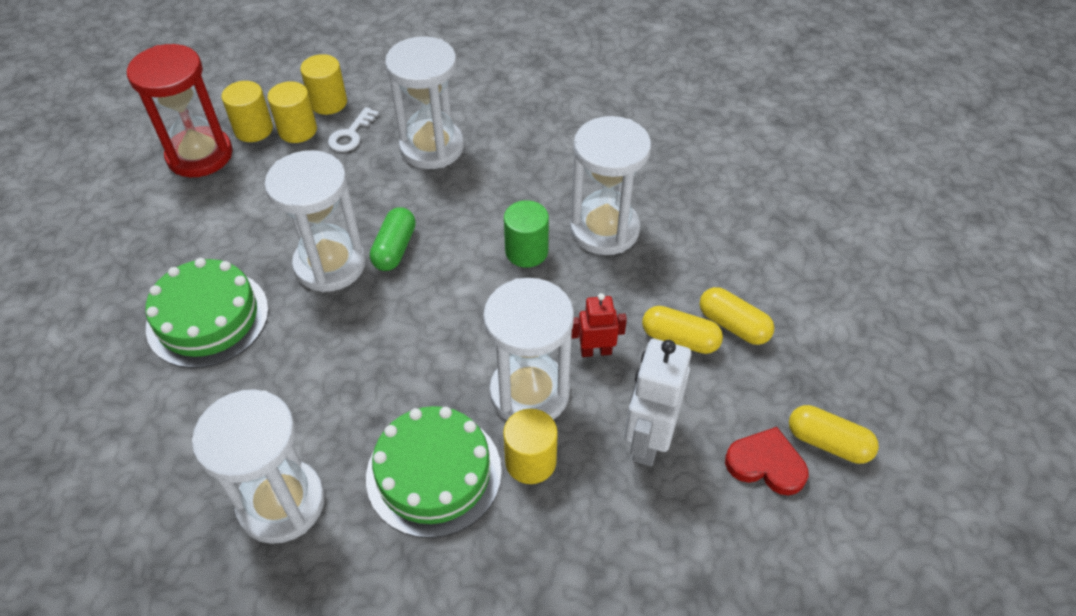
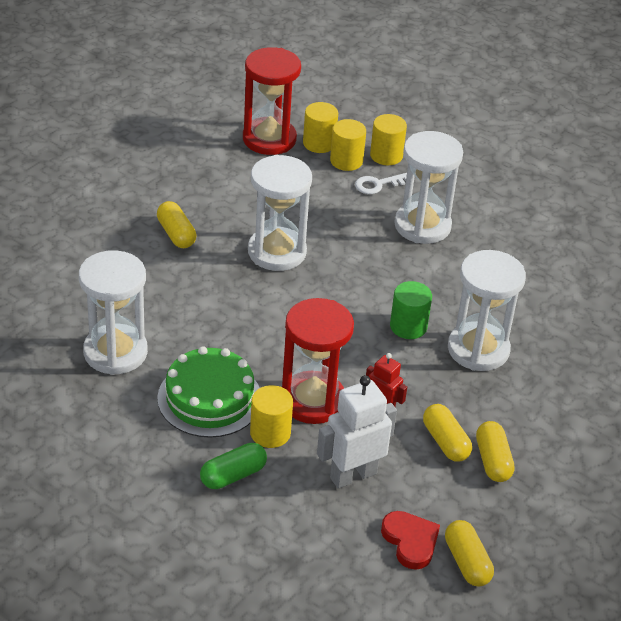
camera: 40 degrees right, 10 degrees down
green cake [146,258,269,368] -> yellow capsule [157,201,196,248]
green capsule [370,207,416,271] -> green capsule moved to [200,443,267,489]
white hourglass [483,278,574,420] -> red hourglass [282,298,354,424]

